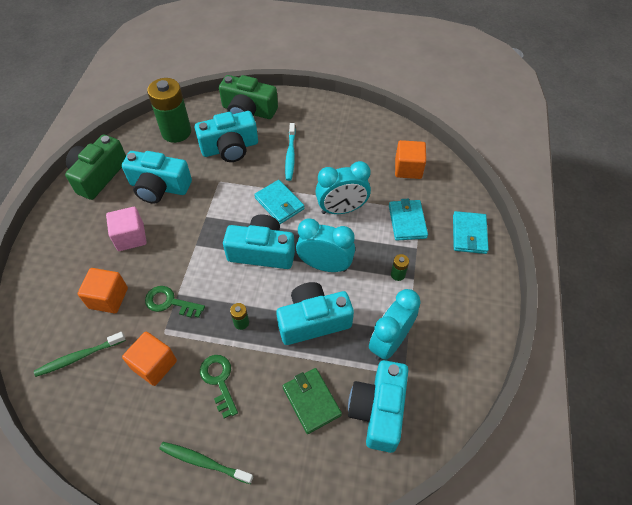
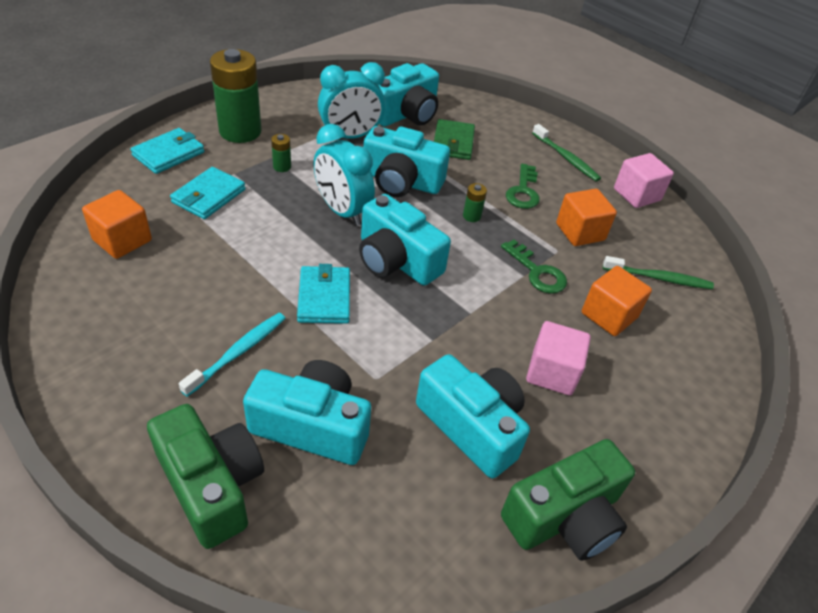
camera: 150 degrees left, 10 degrees down
green battery [147,78,191,143] -> green battery moved to [210,49,261,143]
turquoise clock [315,161,371,214] -> none
none -> pink cube [614,153,674,208]

